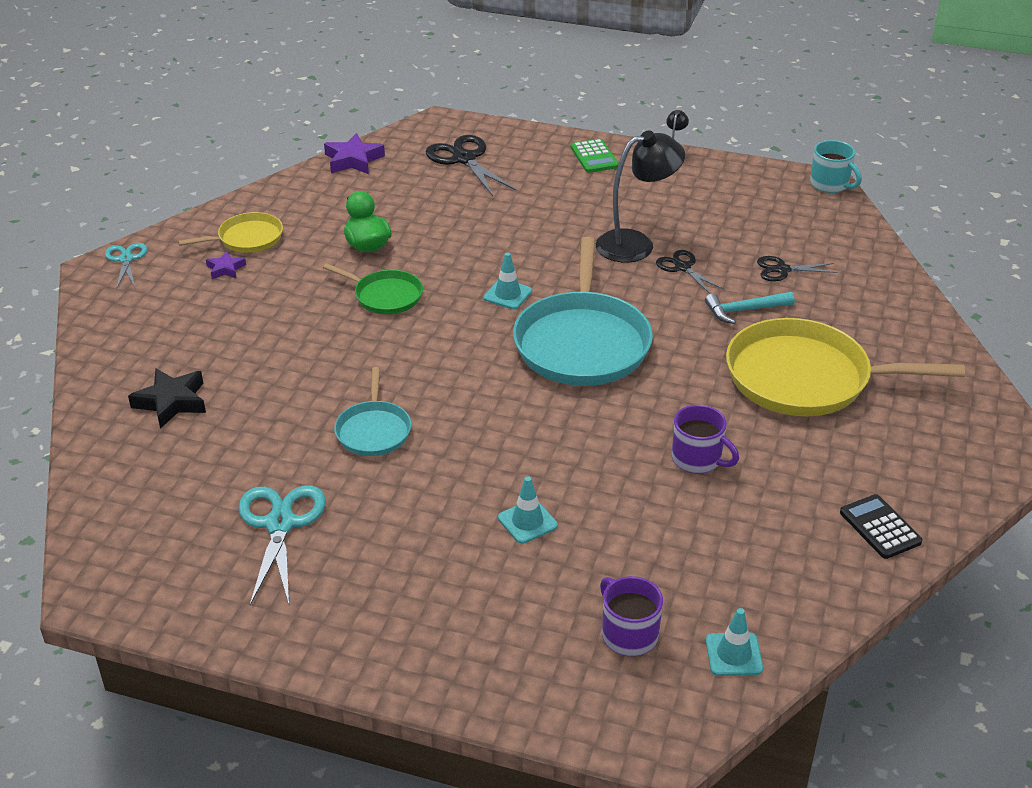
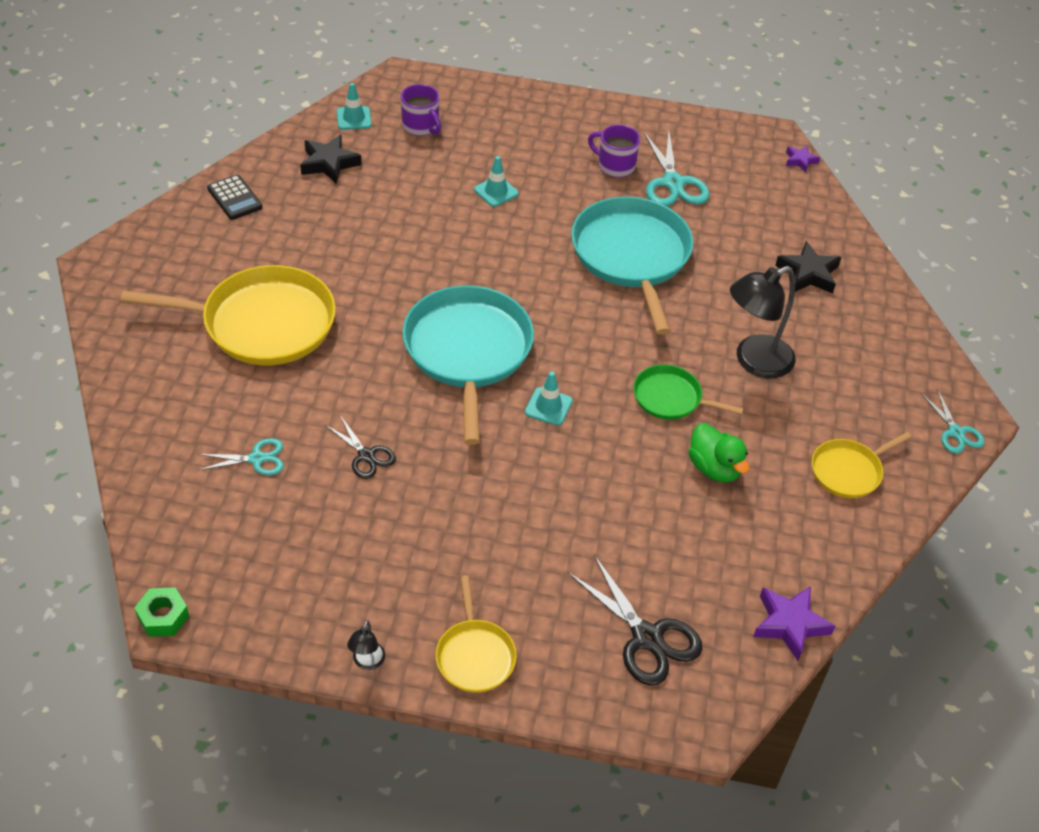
camera: 170 degrees right, 10 degrees up
purple star [206,251,246,279] -> purple star moved to [786,145,820,172]
turquoise pan [334,367,412,456] -> turquoise pan [571,197,693,335], size x1.94
green calculator [571,139,619,173] -> yellow pan [436,575,517,693]
black lamp [596,130,685,263] -> black lamp moved to [730,266,795,378]
purple mug [672,405,739,474] -> purple mug moved to [588,125,640,177]
turquoise hammer [705,292,794,324] -> none
black scissors [757,256,838,281] -> turquoise scissors [198,438,284,475]
turquoise mug [810,140,862,193] -> green nut [135,587,189,637]
none -> black star [300,135,362,184]

